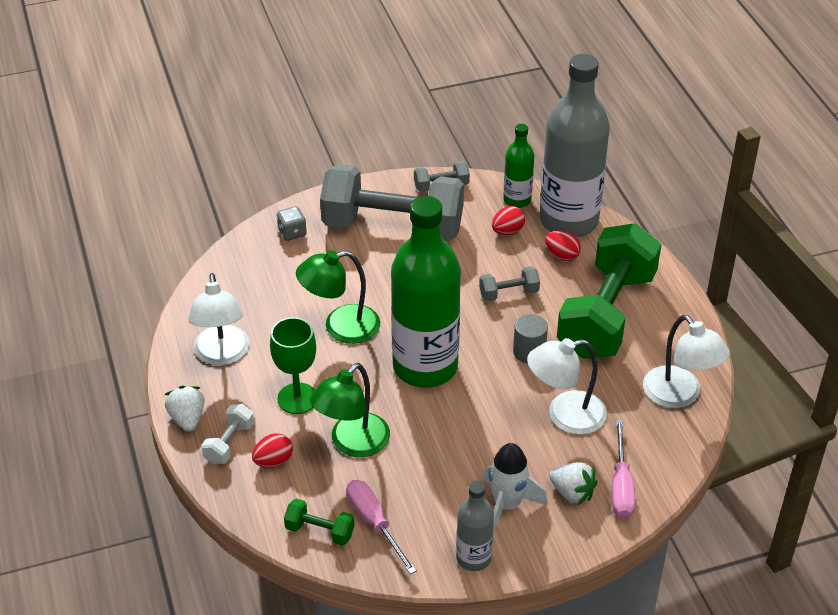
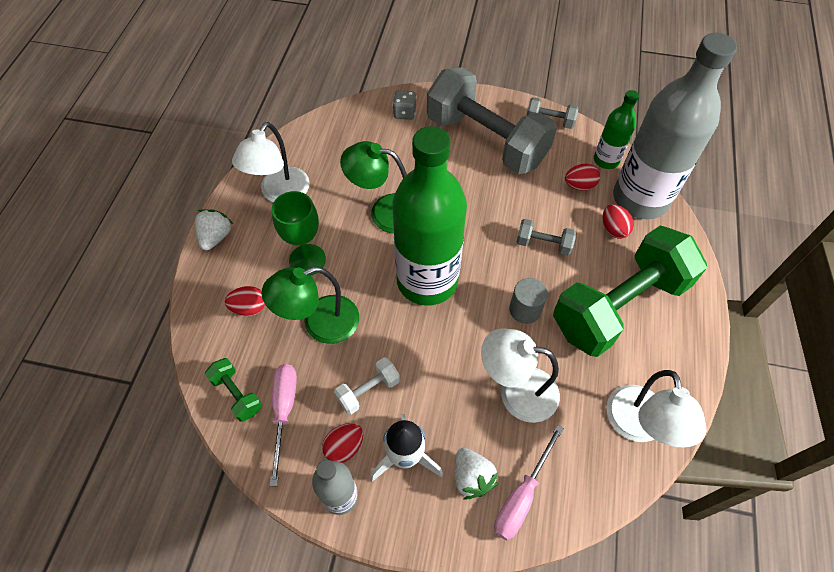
camera: 30 degrees right, 15 degrees up
white dumbbell [201,404,254,464] -> white dumbbell moved to [334,358,400,415]
none -> red egg [322,423,363,463]

